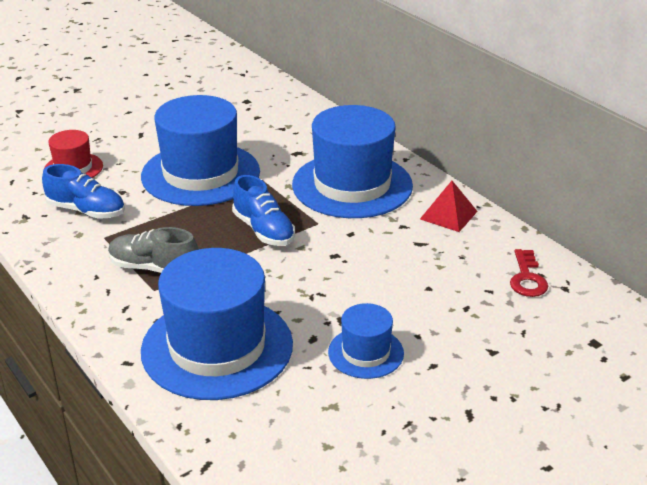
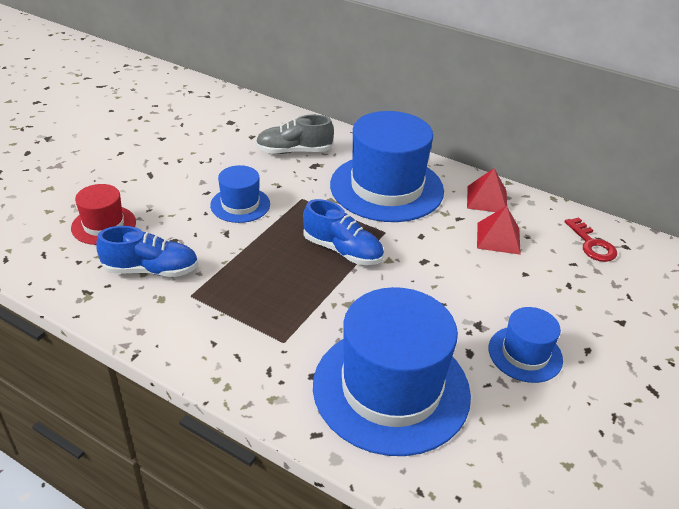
camera: 25 degrees left, 5 degrees up
grey shoe [108,227,199,273] -> grey shoe moved to [256,115,334,154]
blue hat [141,95,260,206] -> blue hat [210,165,270,223], size x0.50
none -> red pyramid [477,206,521,255]

